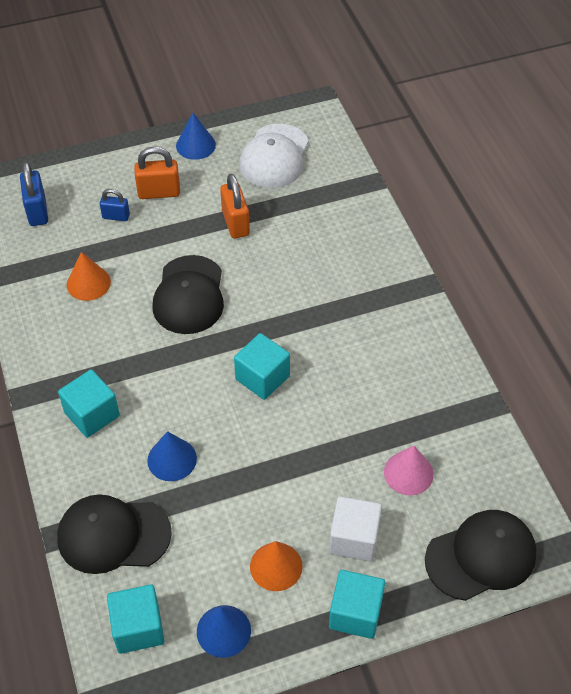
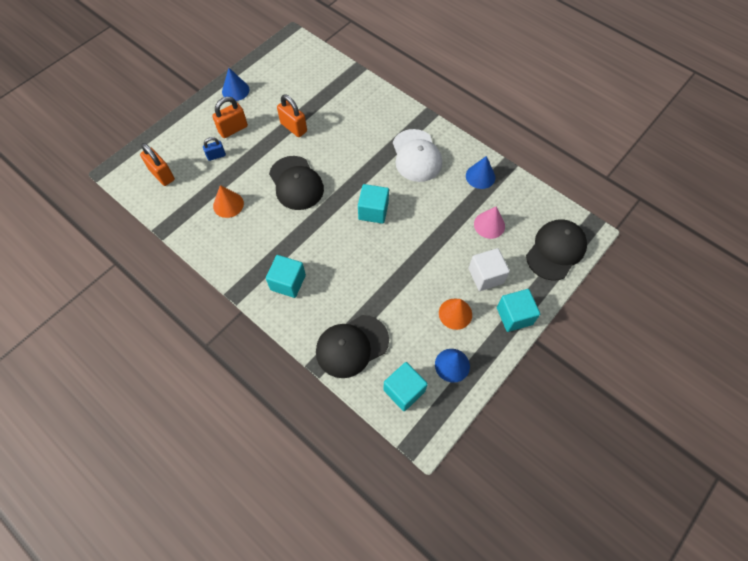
camera: 30 degrees left, 10 degrees up
blue padlock [20,161,48,226] -> orange padlock [140,143,175,186]
blue cone [147,431,197,481] -> blue cone moved to [466,156,495,189]
white cap [239,123,309,188] -> white cap moved to [393,129,442,182]

